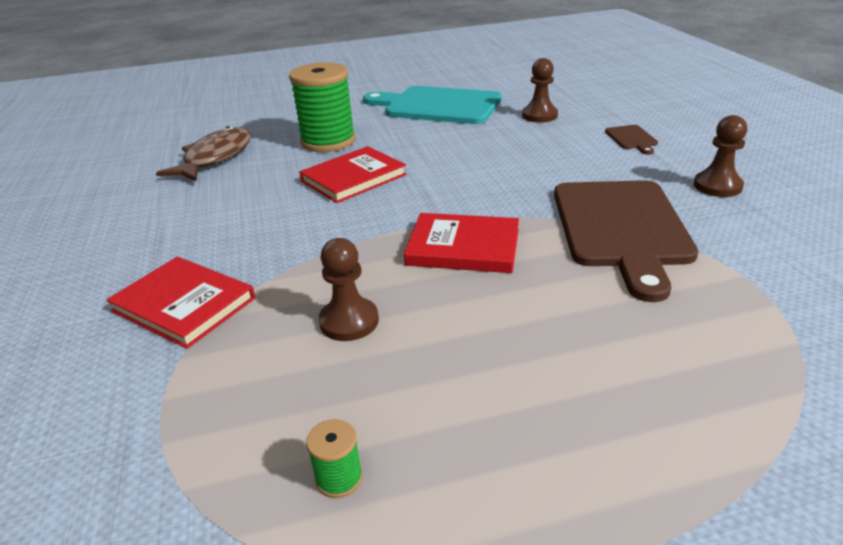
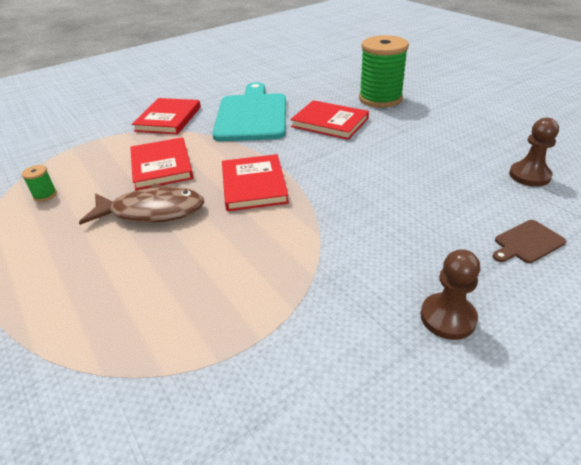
camera: 70 degrees right, 5 degrees up
brown fish [156,126,251,181] -> brown fish moved to [79,183,204,225]
brown pawn [319,238,379,341] -> red book [130,137,193,190]
turquoise cutting board [363,86,501,124] -> turquoise cutting board moved to [212,82,286,141]
brown cutting board [554,180,698,302] -> none

